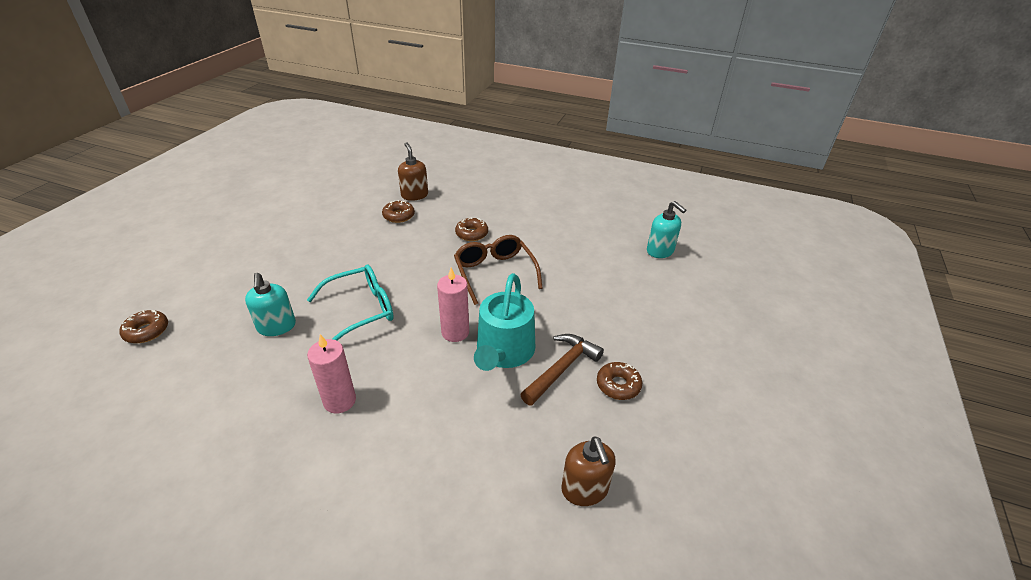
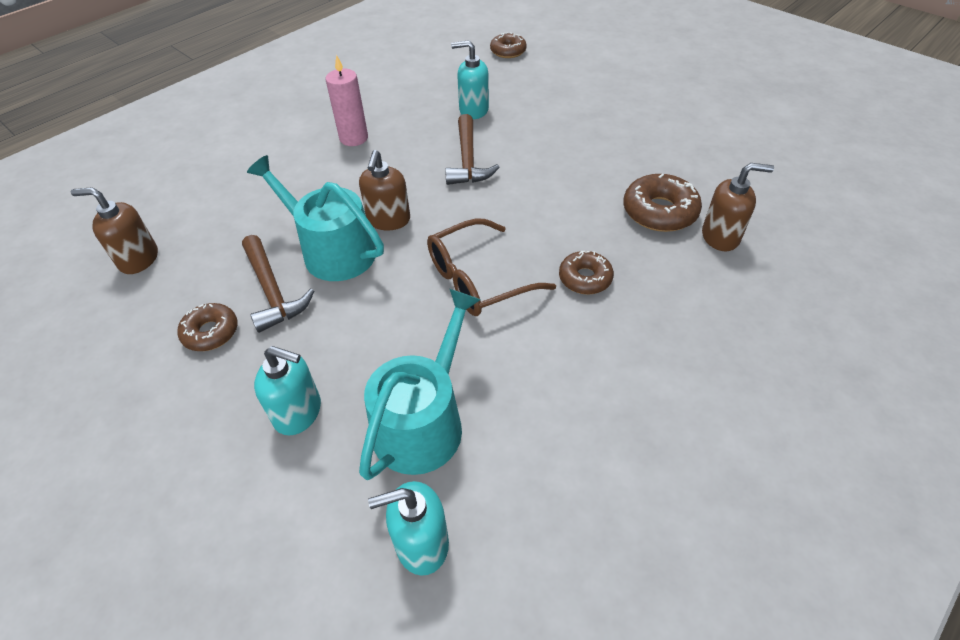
camera: 115 degrees right, 10 degrees up
turquoise glasses [307,264,394,341] -> brown hammer [445,114,500,185]
brown donut [382,200,415,223] -> brown donut [624,174,702,232], size x1.54
pink candle [437,267,469,342] -> brown soap dispenser [359,150,410,230]
brown glasses [454,235,543,305] -> brown glasses turned 150 degrees clockwise [427,218,556,316]
none -> turquoise soap dispenser [254,346,321,435]
none -> turquoise watering can [359,289,480,480]

